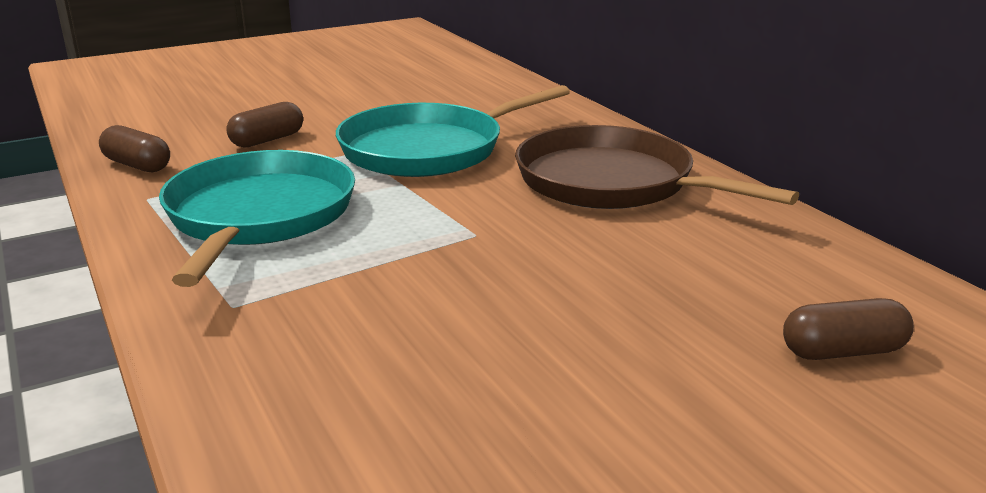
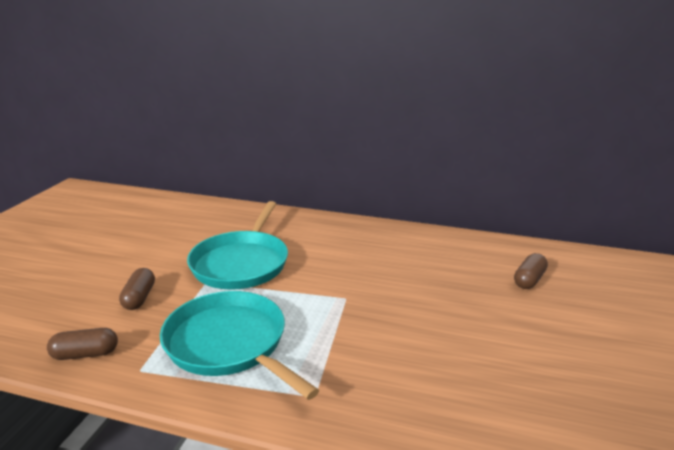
camera: 45 degrees left, 0 degrees up
brown pan [515,125,799,209] -> none

